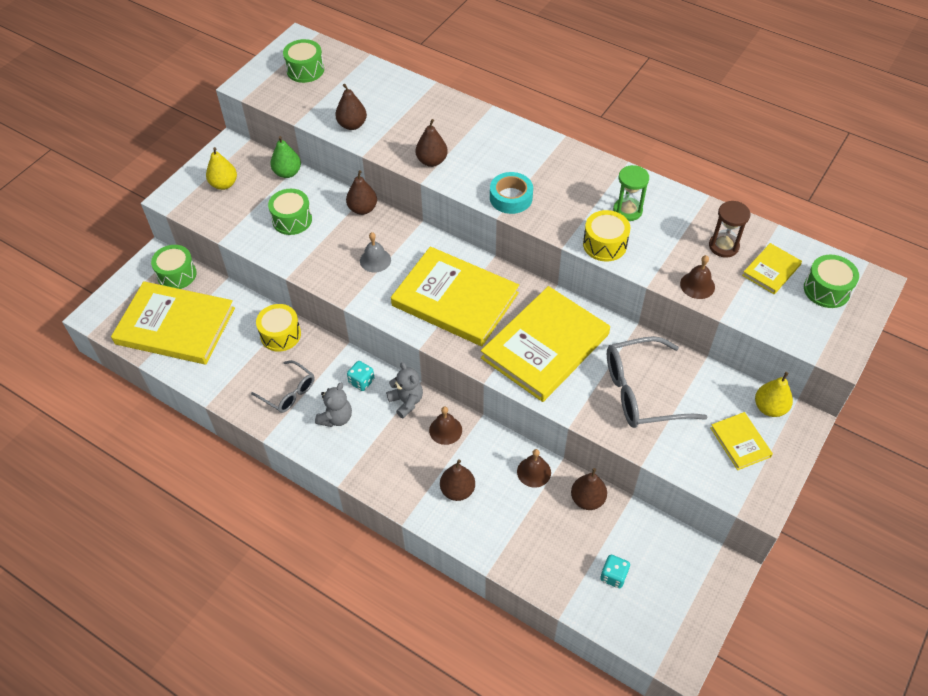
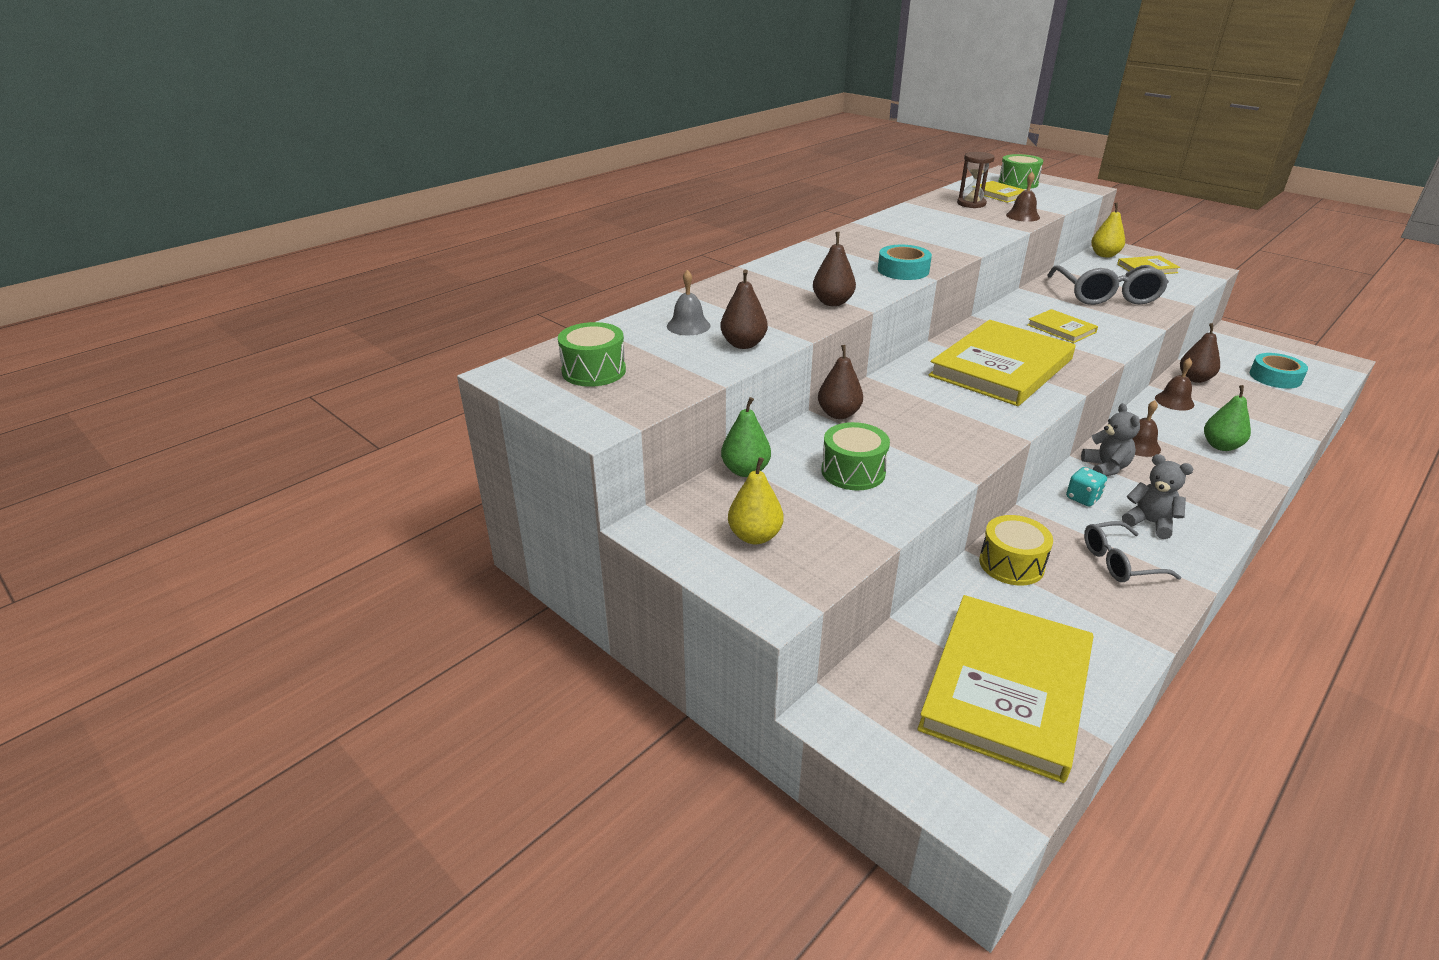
camera: 80 degrees left, 20 degrees down
green drum [151,245,197,289] -> none
grey glasses [251,360,314,413] -> grey glasses turned 150 degrees counterclockwise [1084,521,1181,582]
grey bell [360,232,391,273] -> grey bell moved to [667,270,711,335]
grey teddy bear [386,362,423,418] -> grey teddy bear turned 105 degrees clockwise [1081,403,1140,476]
brown pear [440,459,475,501] -> green pear [1204,385,1251,451]
yellow book [481,286,610,402] -> yellow book [1027,309,1098,343], size x0.46
yellow drum [583,210,630,262] -> none
turquoise dice [600,555,630,588] -> turquoise tape [1249,353,1308,389]
green hourglass [613,165,649,221] -> none

